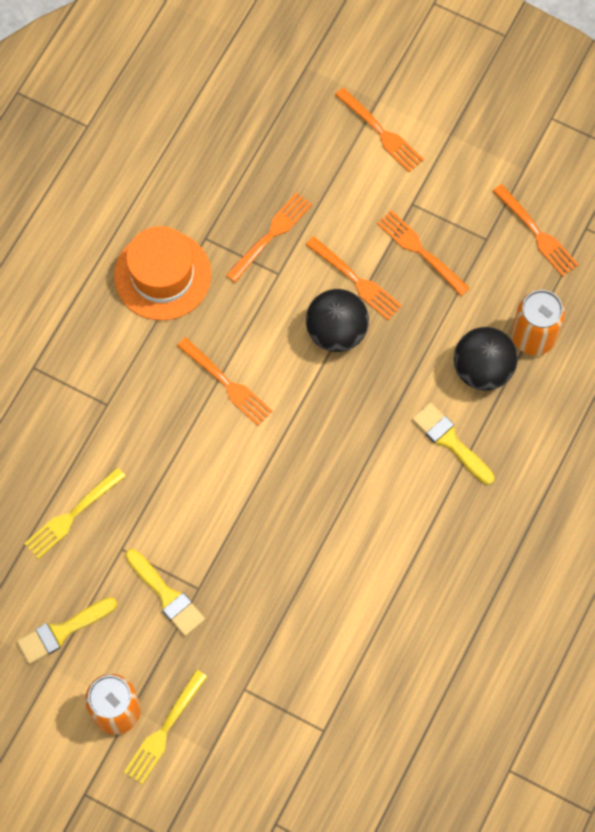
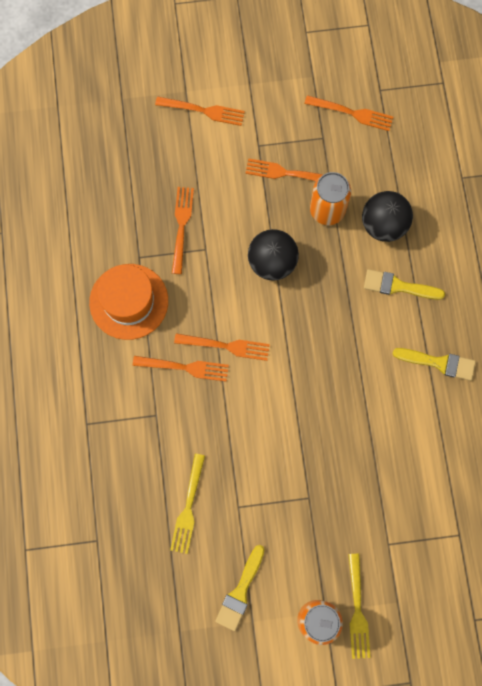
camera: 35 degrees left, 5 degrees up
yellow brush [126,549,205,636] -> yellow brush moved to [393,348,476,381]
orange fork [306,236,402,320] -> orange fork moved to [133,356,229,382]
orange can [511,290,565,355] -> orange can moved to [310,172,351,225]

